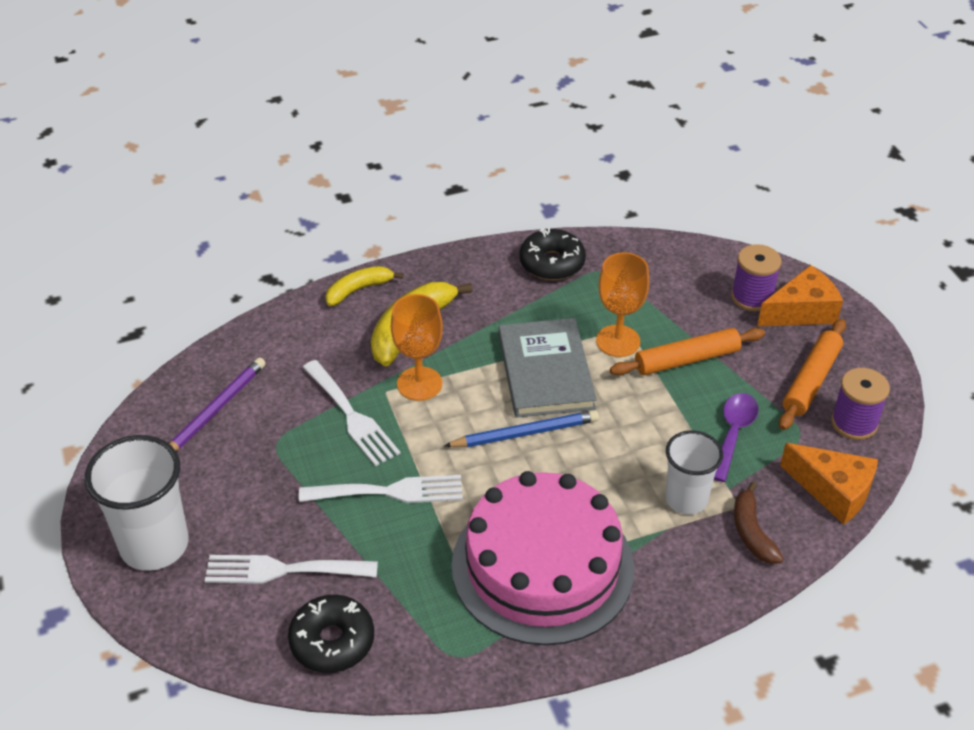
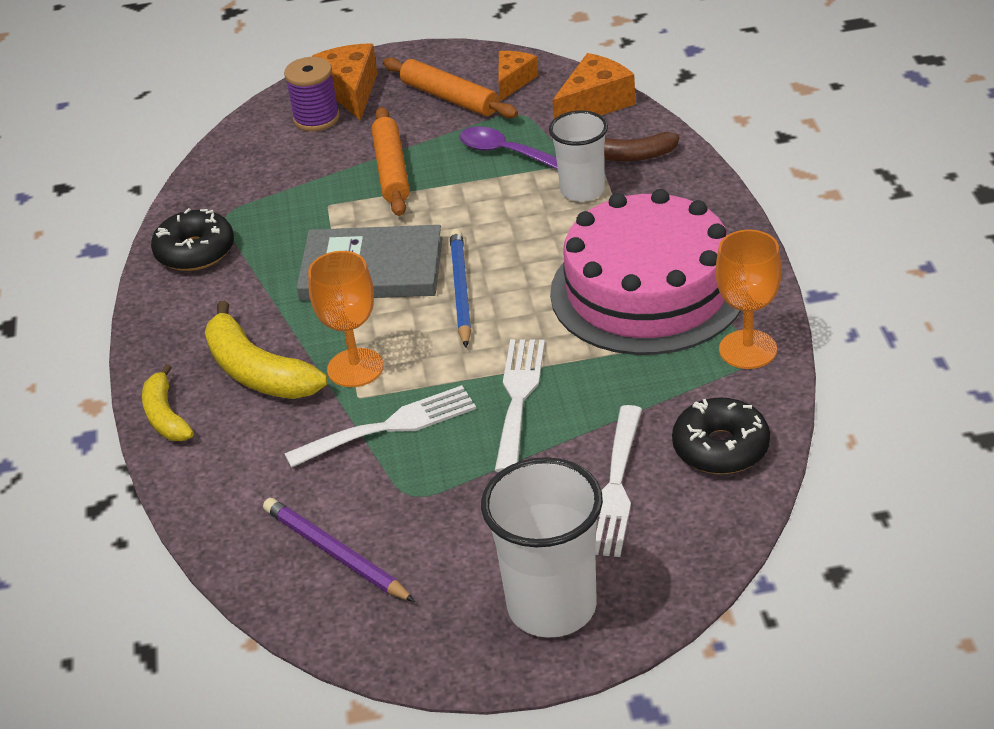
camera: 75 degrees left, 5 degrees down
orange goblet [596,252,649,357] -> orange goblet moved to [716,230,782,369]
purple spool [831,368,890,440] -> orange cheese [498,51,538,101]

